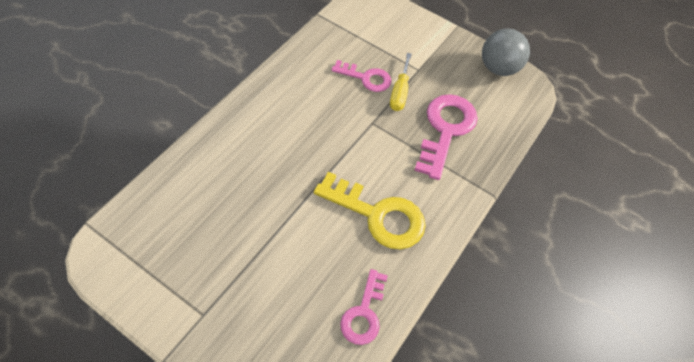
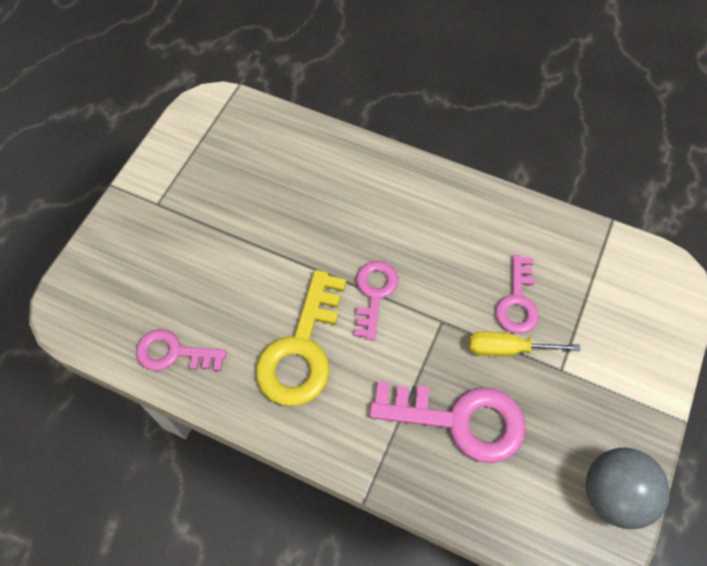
camera: 85 degrees right, 5 degrees up
none -> pink key [354,261,398,340]

